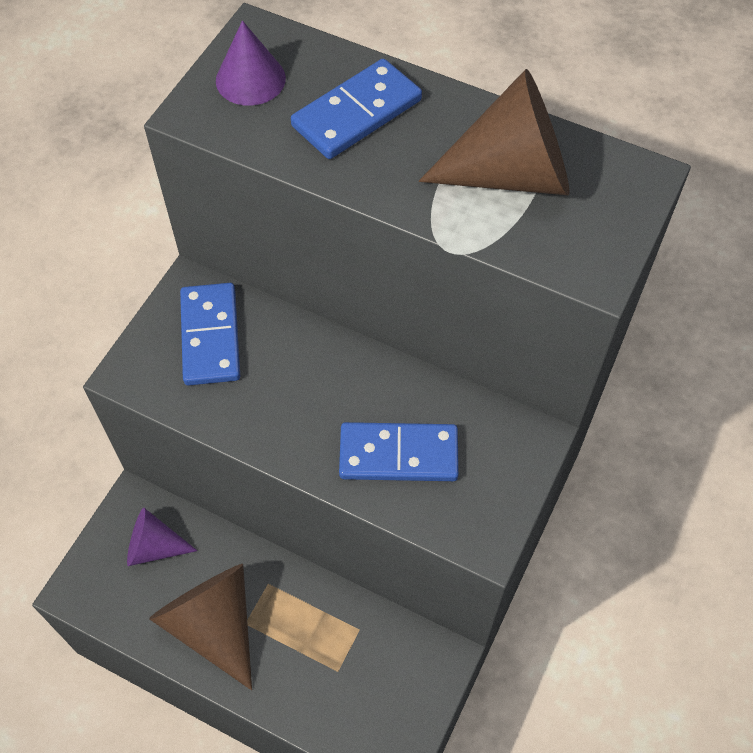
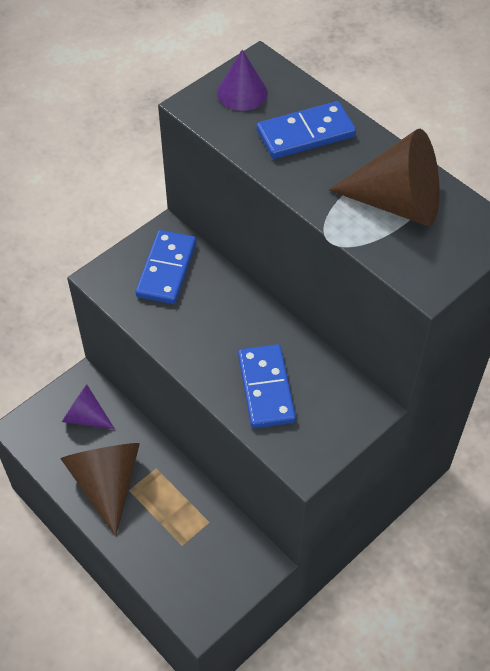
camera: 20 degrees right, 5 degrees down
blue domino [339,422,459,481] -> blue domino turned 60 degrees clockwise [238,344,296,428]

